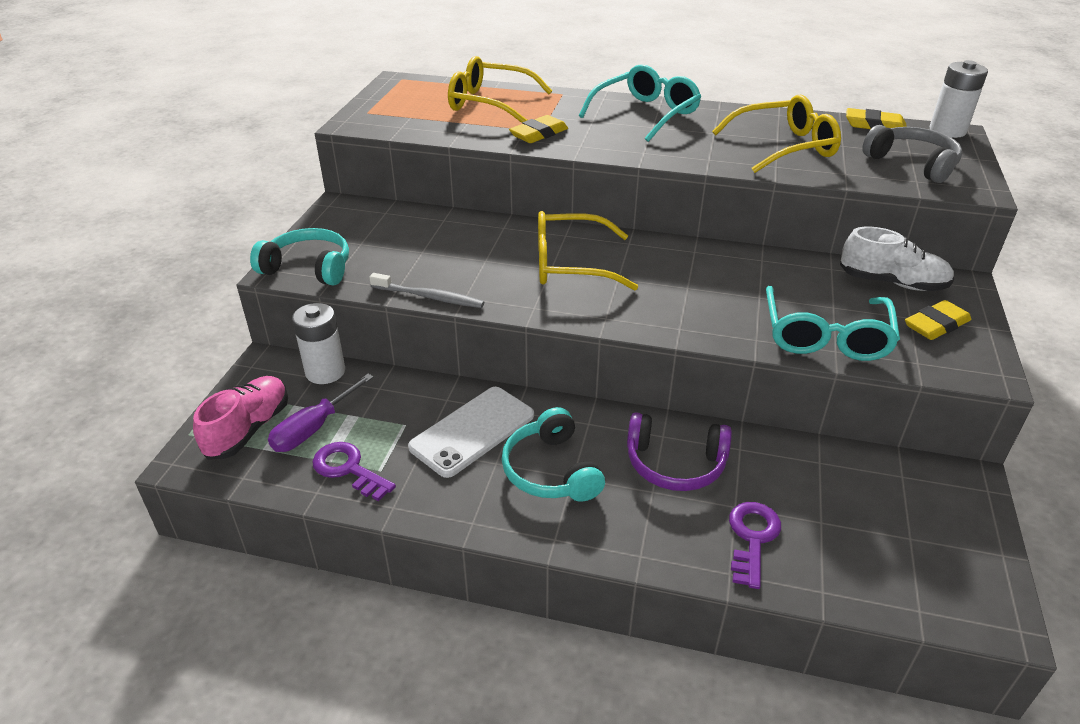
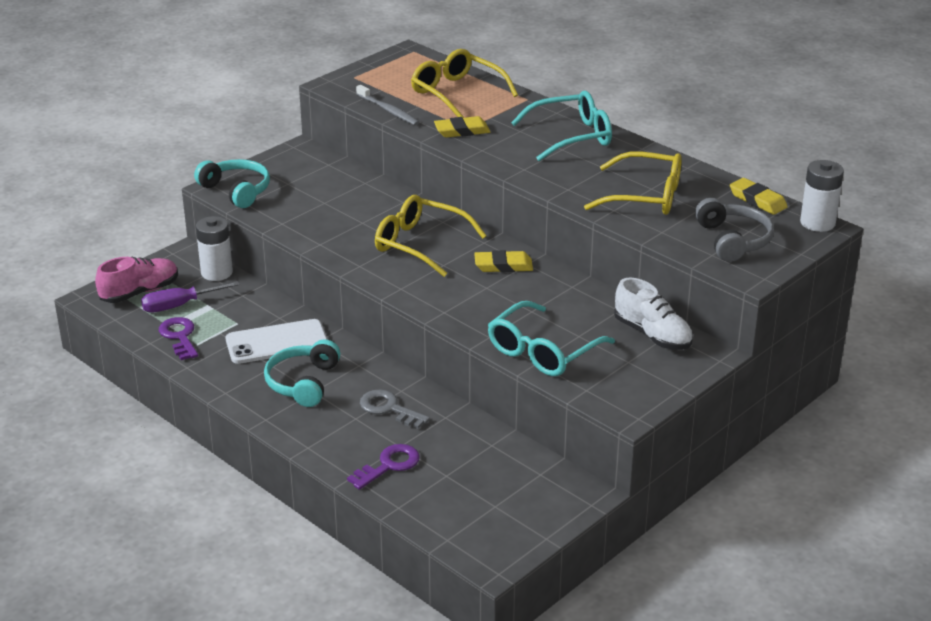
camera: 30 degrees right, 5 degrees down
grey toothbrush [369,273,484,308] -> grey toothbrush moved to [356,85,419,126]
purple headphones [627,413,732,491] -> grey key [360,390,430,429]
yellow eraser [905,300,971,340] -> yellow eraser moved to [474,250,533,272]

